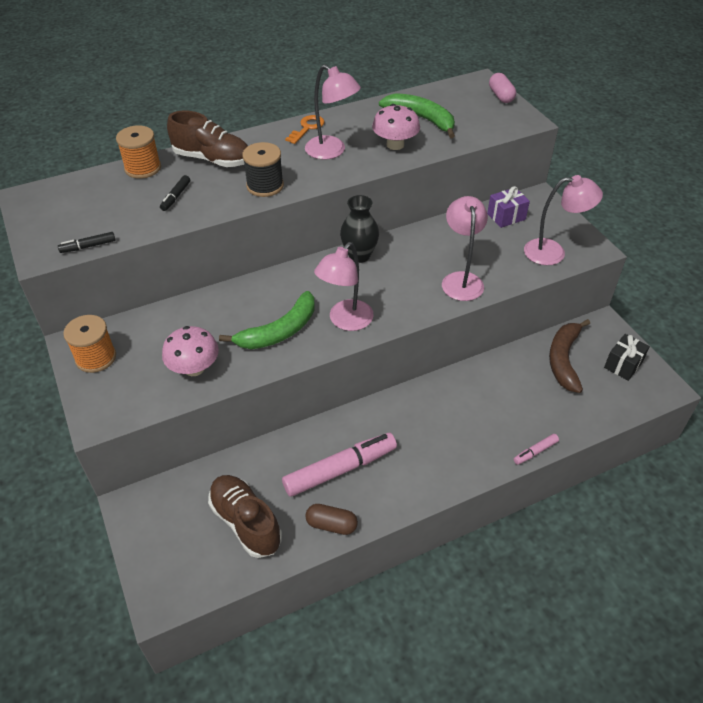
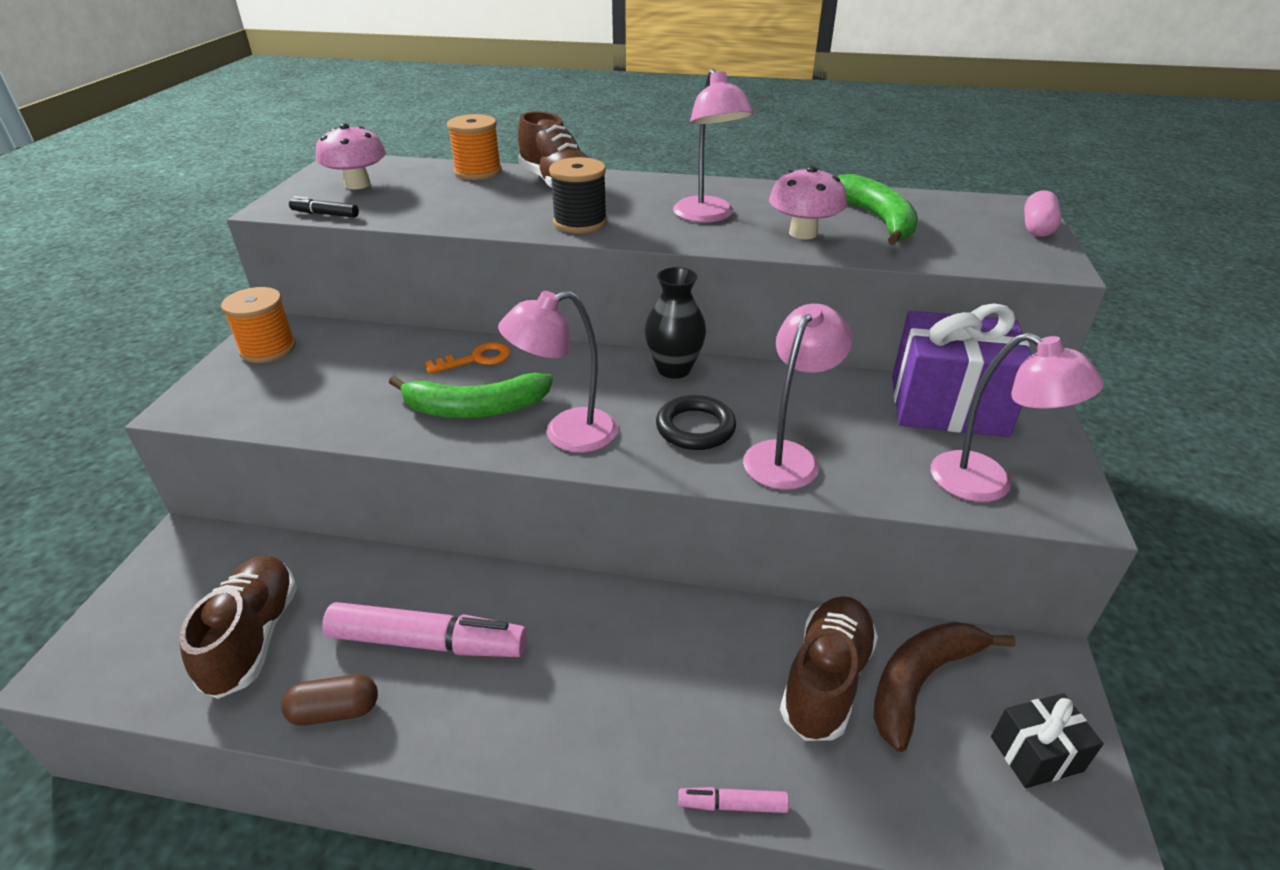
camera: 35 degrees right, 10 degrees down
black marker [160,175,190,211] -> none
pink mushroom [162,326,219,376] -> pink mushroom moved to [316,123,386,190]
orange key [285,115,325,144] -> orange key moved to [425,342,511,374]
brown capsule [305,504,358,535] -> brown capsule turned 60 degrees counterclockwise [281,674,378,726]
purple gift [487,186,530,228] -> purple gift [892,303,1032,437], size x1.96
none -> black ring [656,395,736,450]
none -> brown shoe [780,596,878,741]

